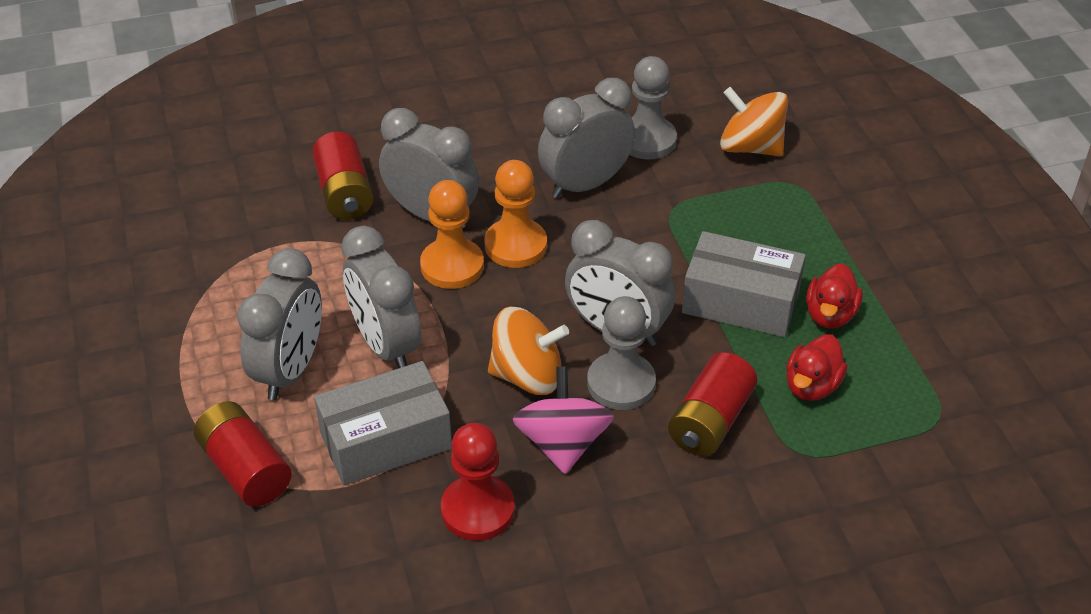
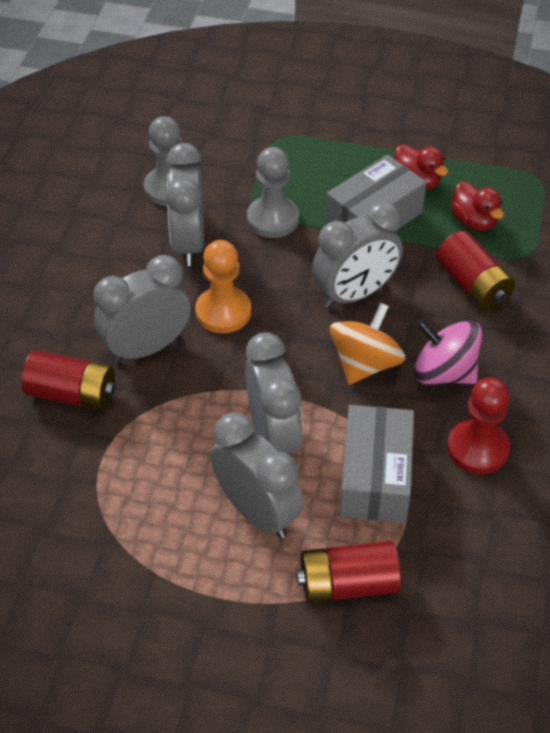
camera: 60 degrees left, 5 degrees up
grey clock [341,226,421,368] -> grey clock turned 105 degrees counterclockwise [245,332,303,454]
orange pawn [420,180,484,289] -> none
grey pawn [587,296,656,410] -> grey pawn moved to [247,147,299,238]
orange spinning top [720,87,788,156] -> none

